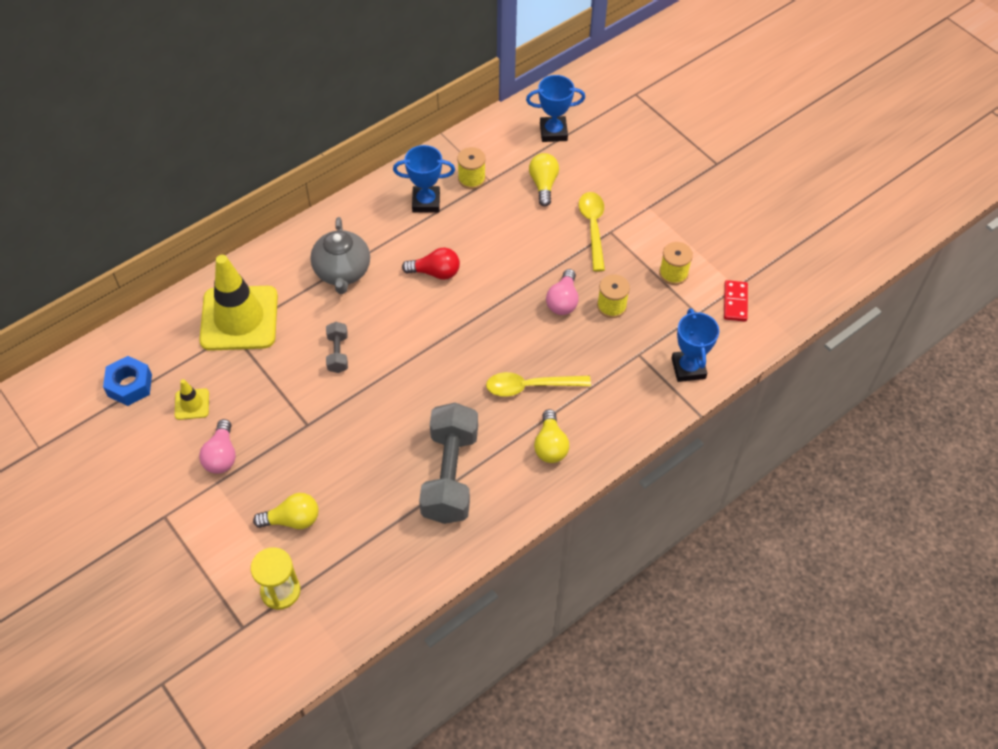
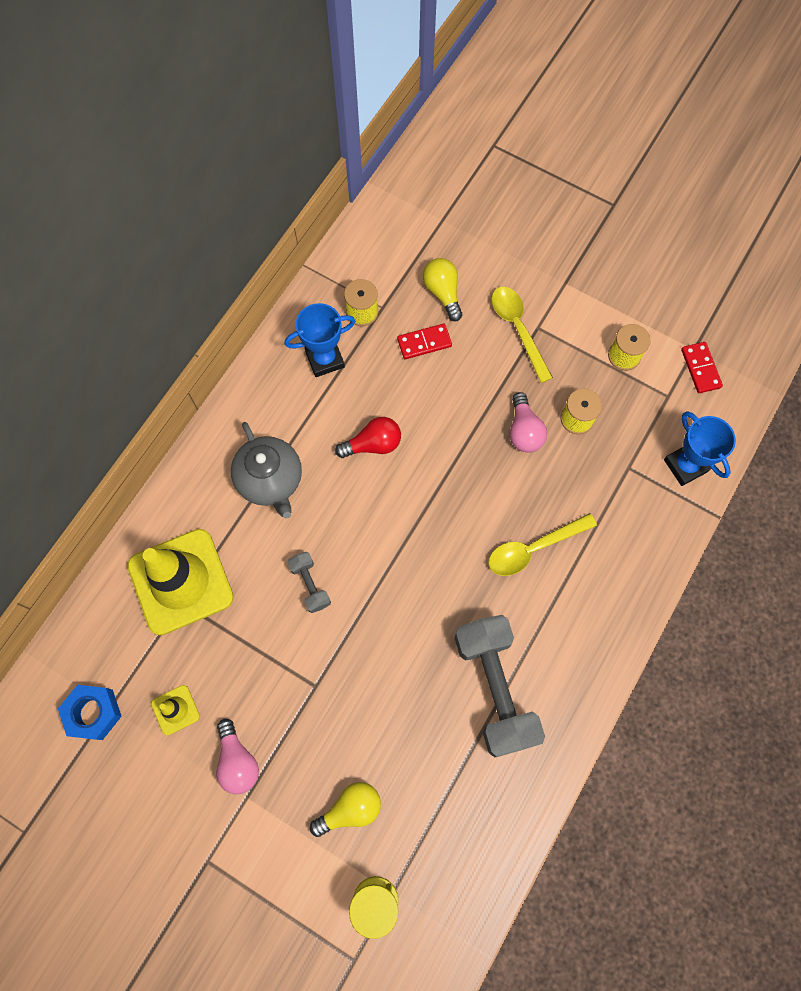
camera: 20 degrees left, 15 degrees up
blue trophy [526,75,585,142] -> none
yellow light bulb [534,409,569,463] -> none
none -> red domino [397,324,452,359]

